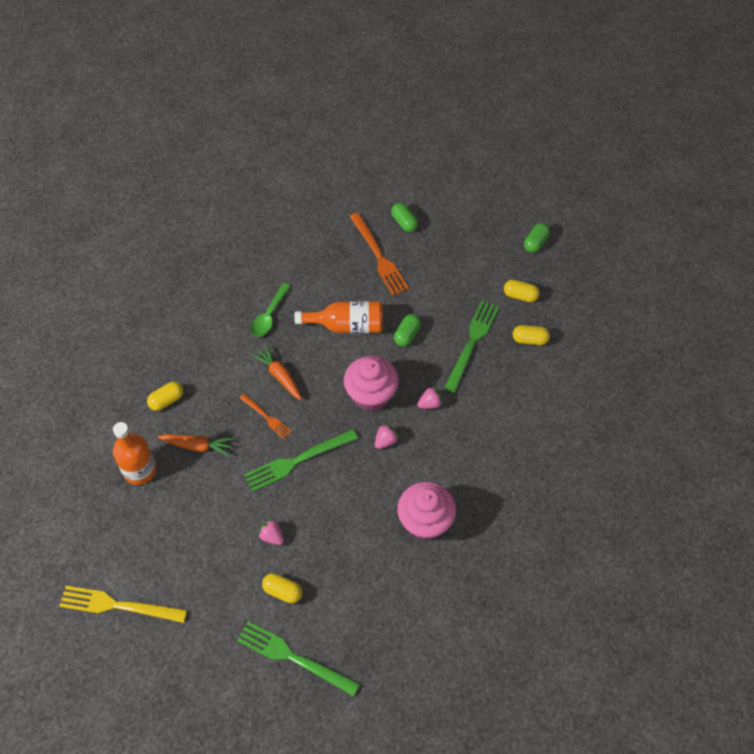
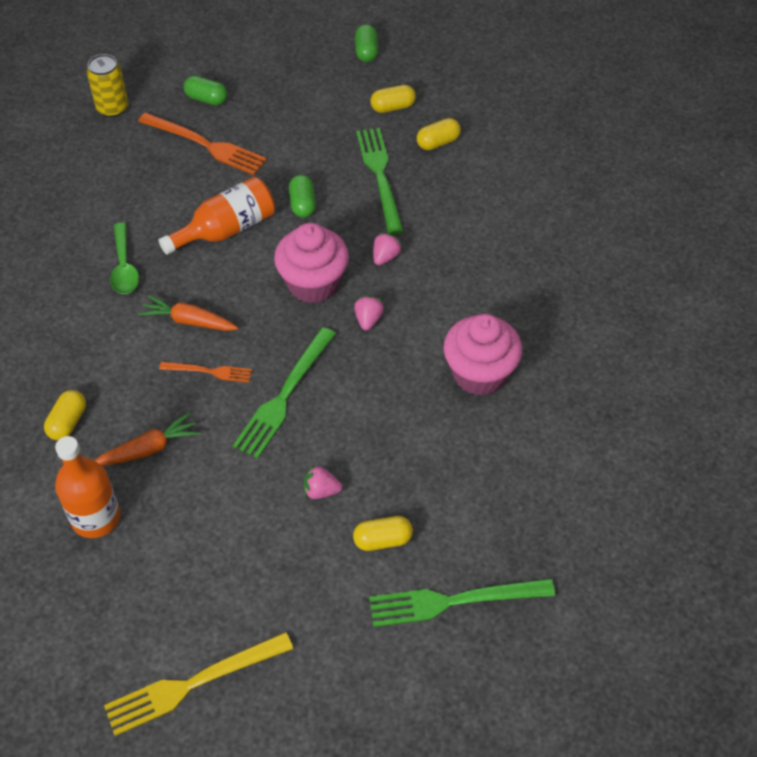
camera: 35 degrees left, 5 degrees down
none -> yellow can [87,54,129,117]

